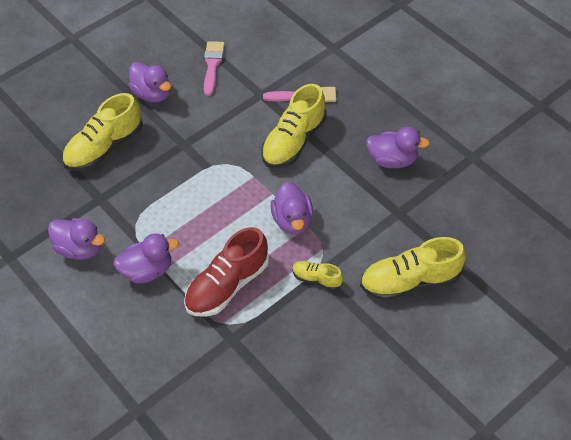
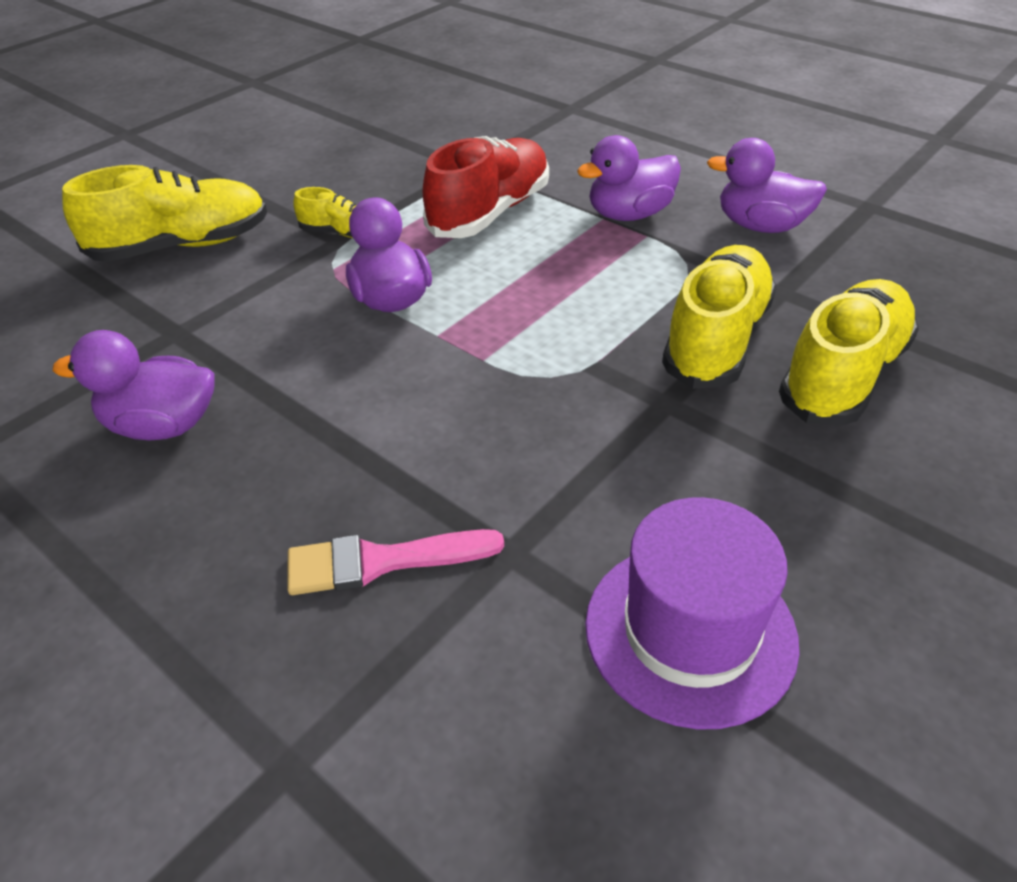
camera: 170 degrees right, 10 degrees down
purple duck [128,62,171,103] -> none
pink brush [204,41,225,96] -> purple hat [585,497,800,730]
yellow shoe [261,84,327,168] -> yellow shoe moved to [662,245,777,389]

